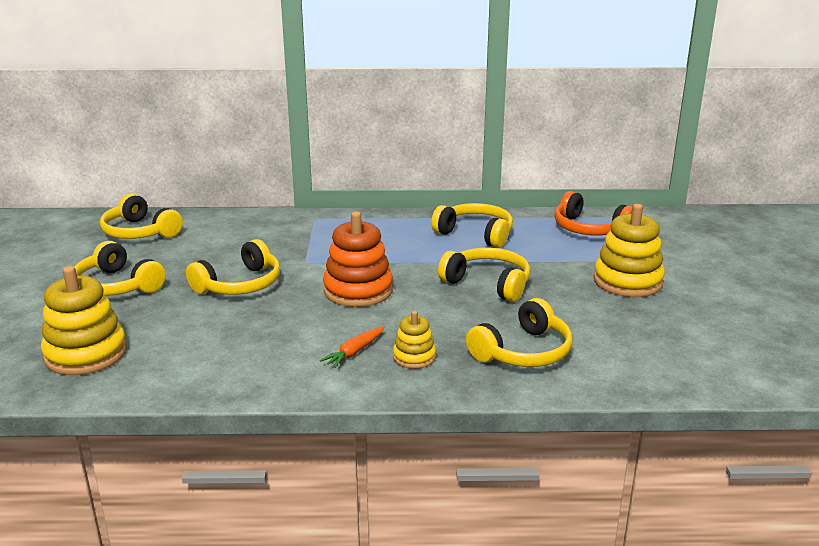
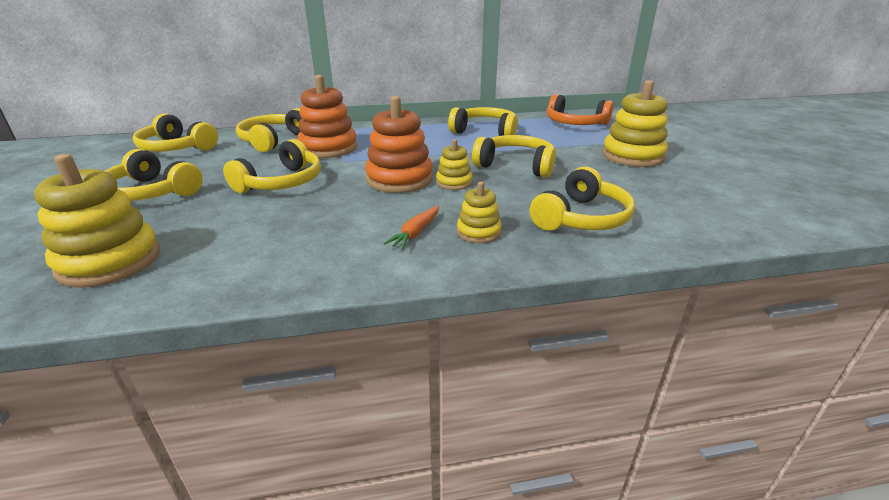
camera: 10 degrees left, 5 degrees up
none -> yellow headphones [236,108,302,152]
none -> orange stacking toy [297,75,357,158]
none -> yellow stacking toy [436,139,473,190]

